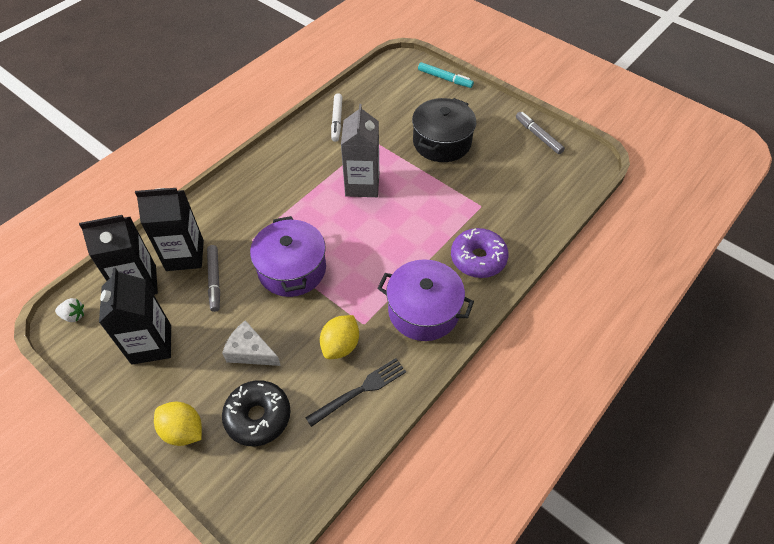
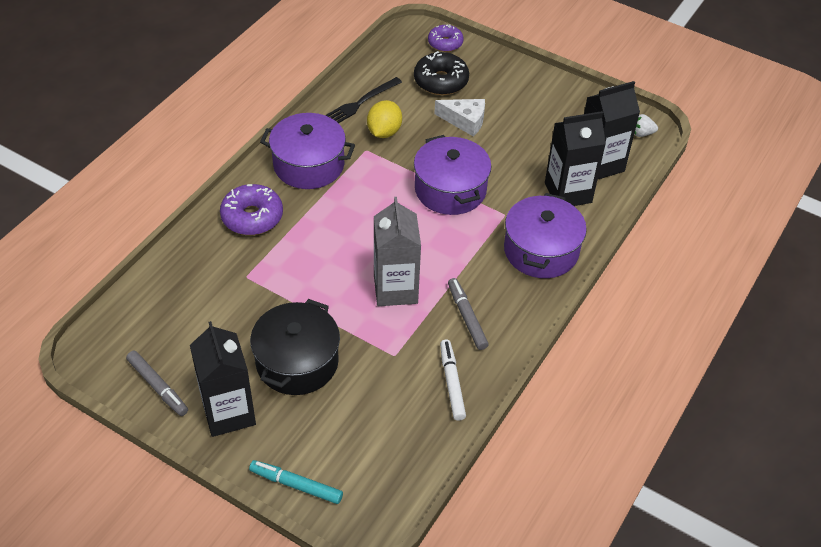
camera: 170 degrees right, 5 degrees down
black carton [99,268,171,365] -> black carton moved to [190,321,256,437]
yellow lemon [154,402,202,446] -> none
grey marker [207,245,220,312] -> grey marker moved to [448,278,489,350]
none -> purple donut [428,24,464,52]
none -> purple pot [504,193,587,278]

